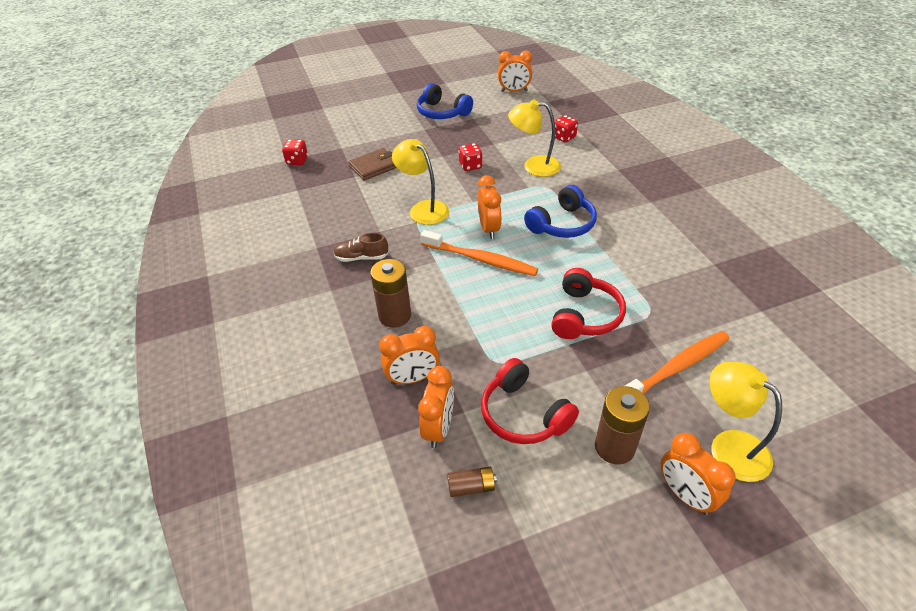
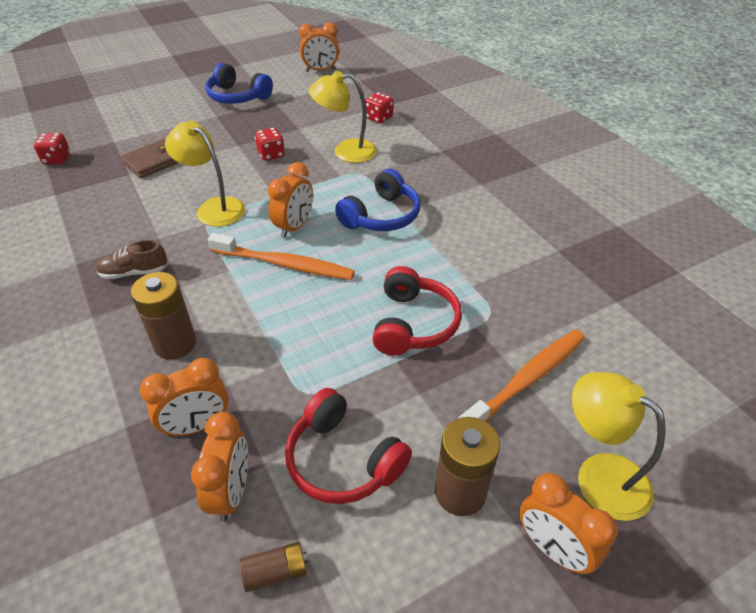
camera: 10 degrees left, 0 degrees up
orange clock [478,175,502,239] -> orange clock turned 45 degrees clockwise [268,162,313,238]

